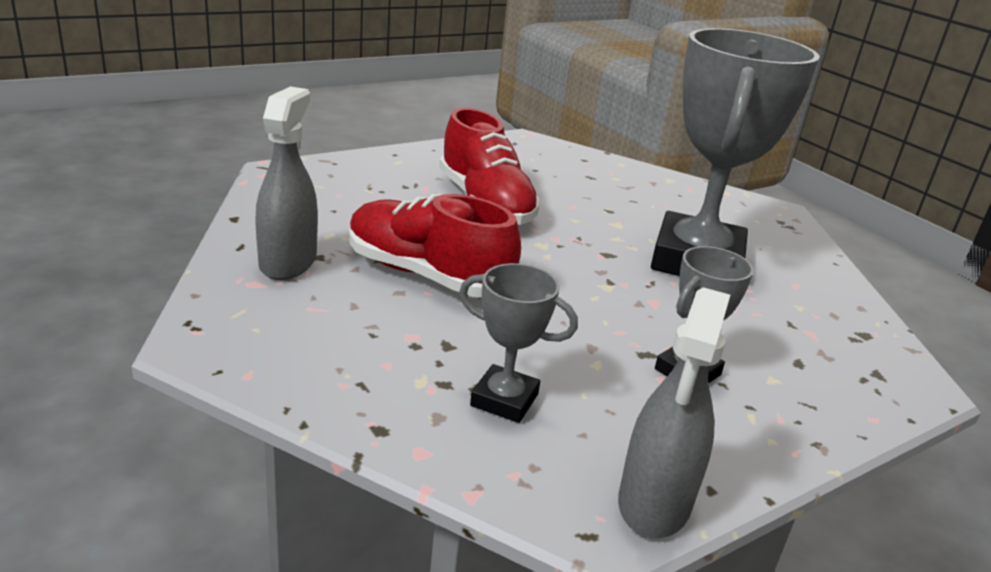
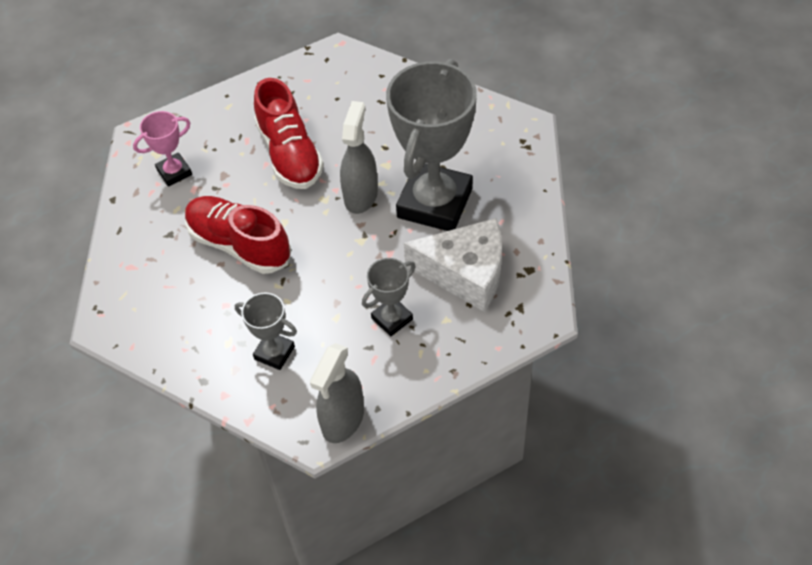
camera: 10 degrees right, 25 degrees up
grey spray bottle [255,86,318,280] -> grey spray bottle moved to [340,101,378,214]
none -> pink trophy [133,111,192,187]
none -> white cheese [404,218,502,312]

